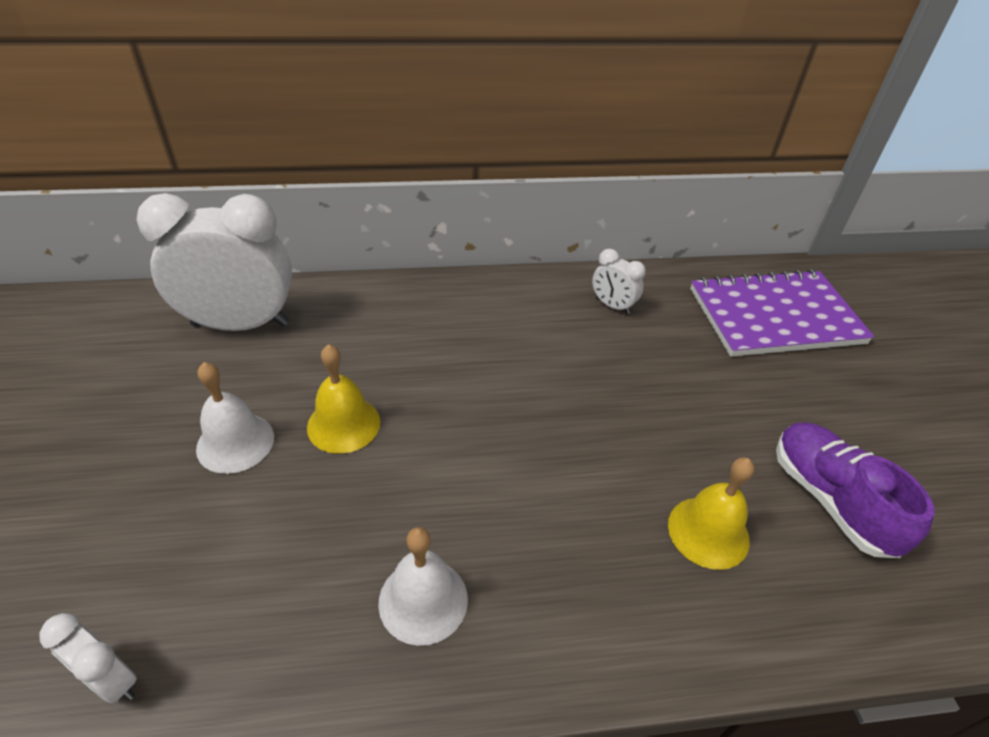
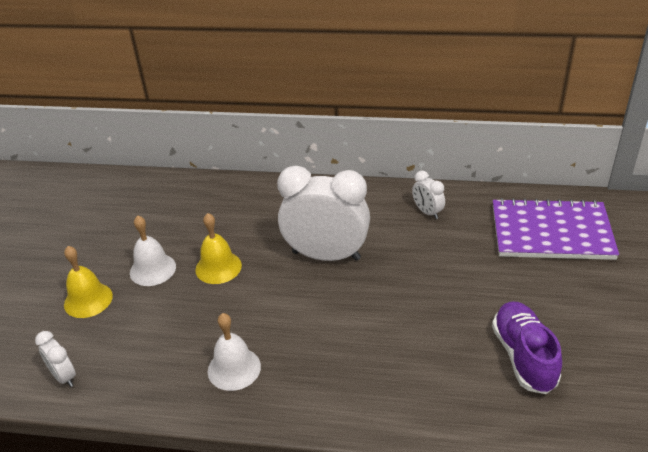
camera: 20 degrees right, 5 degrees down
white clock [136,193,292,331] -> white clock moved to [277,166,370,261]
yellow bell [668,457,754,570] -> yellow bell moved to [64,246,113,318]

